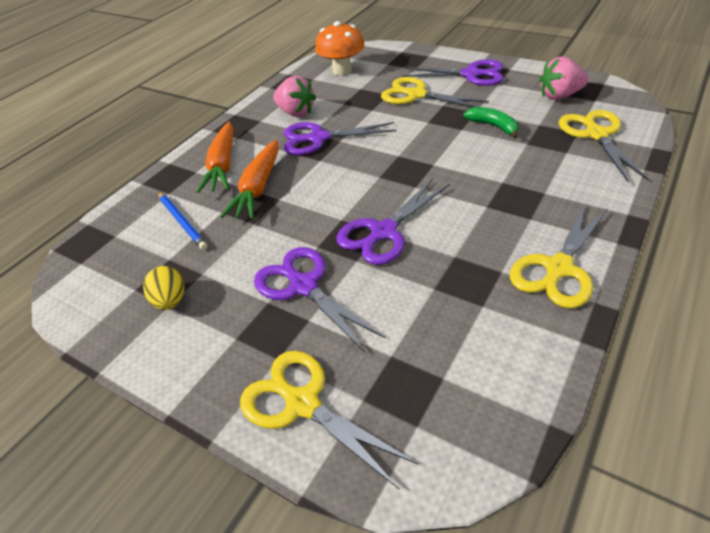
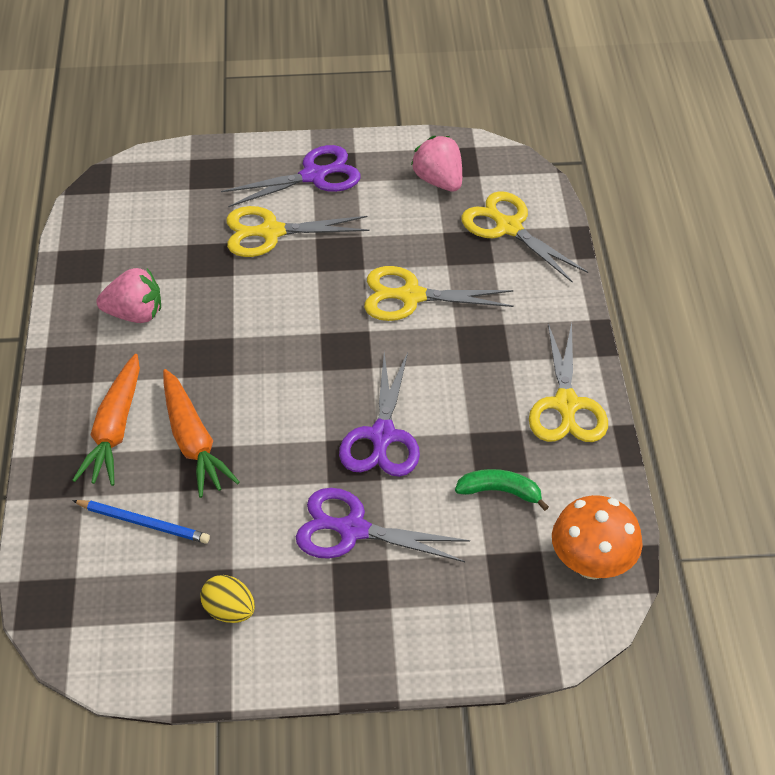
camera: 40 degrees left, 5 degrees up
orange carrot [197,122,234,193] -> orange carrot turned 45 degrees clockwise [72,354,140,486]
yellow scissors [240,351,418,490] -> yellow scissors moved to [364,266,514,321]
purple scissors [284,122,397,155] -> none
orange mushroom [315,21,365,75] -> orange mushroom moved to [552,495,643,579]
green banana [463,107,518,139] -> green banana moved to [455,469,549,511]
pink strawberry [539,56,588,100] -> pink strawberry turned 105 degrees clockwise [411,136,462,192]

